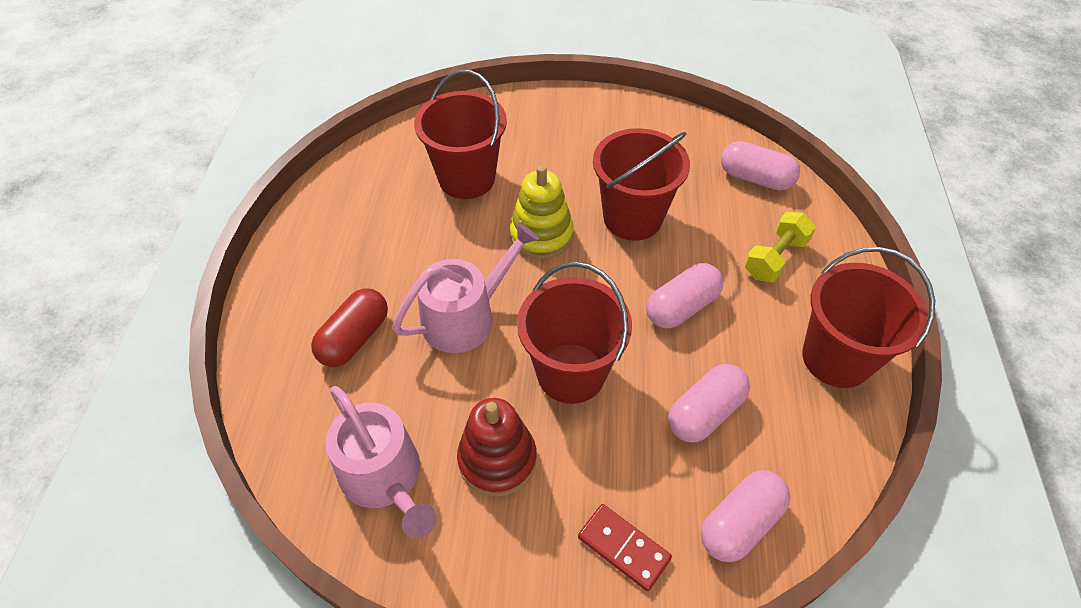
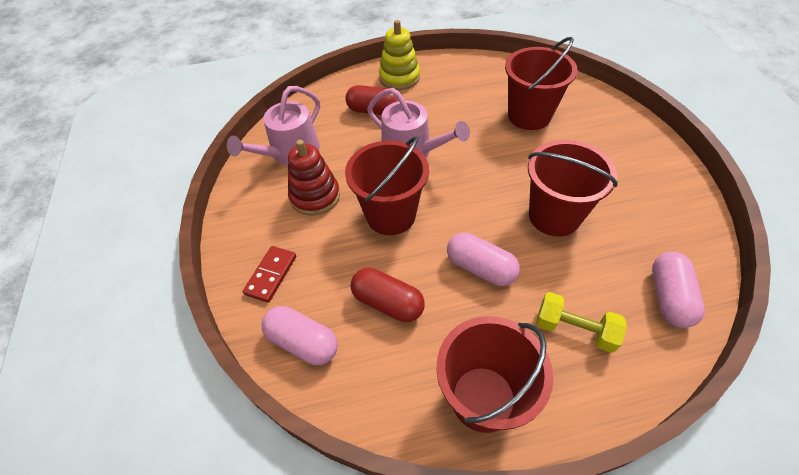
camera: 75 degrees right, 0 degrees up
yellow stacking toy [510,165,573,259] -> yellow stacking toy moved to [379,20,420,90]
pink capsule [668,364,750,443] -> red capsule [350,268,425,322]

